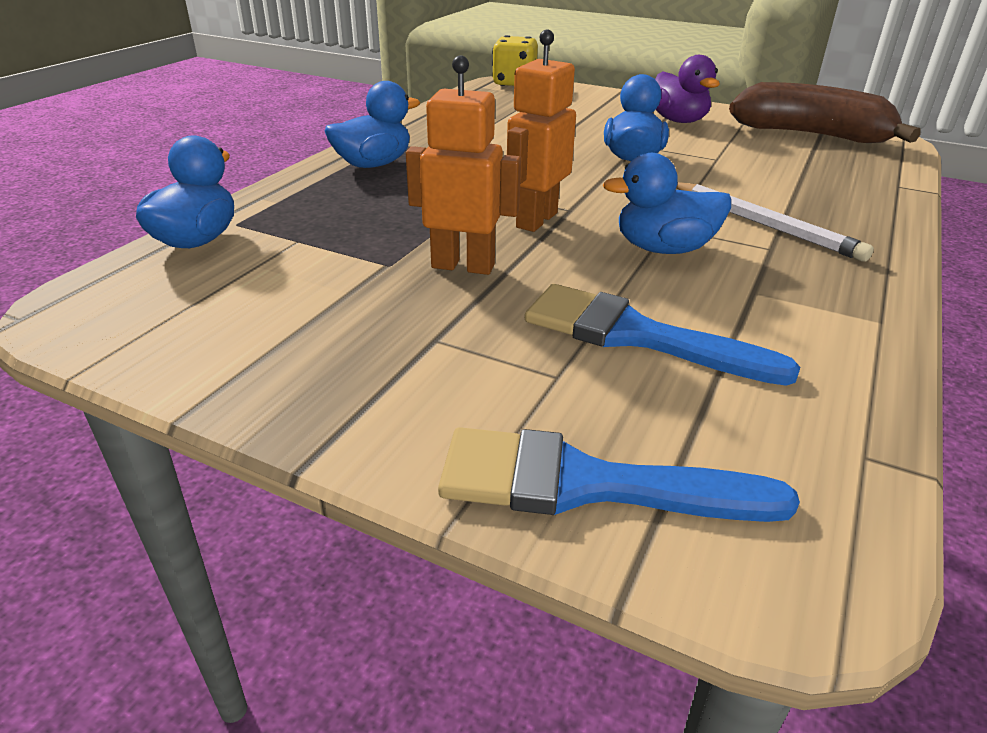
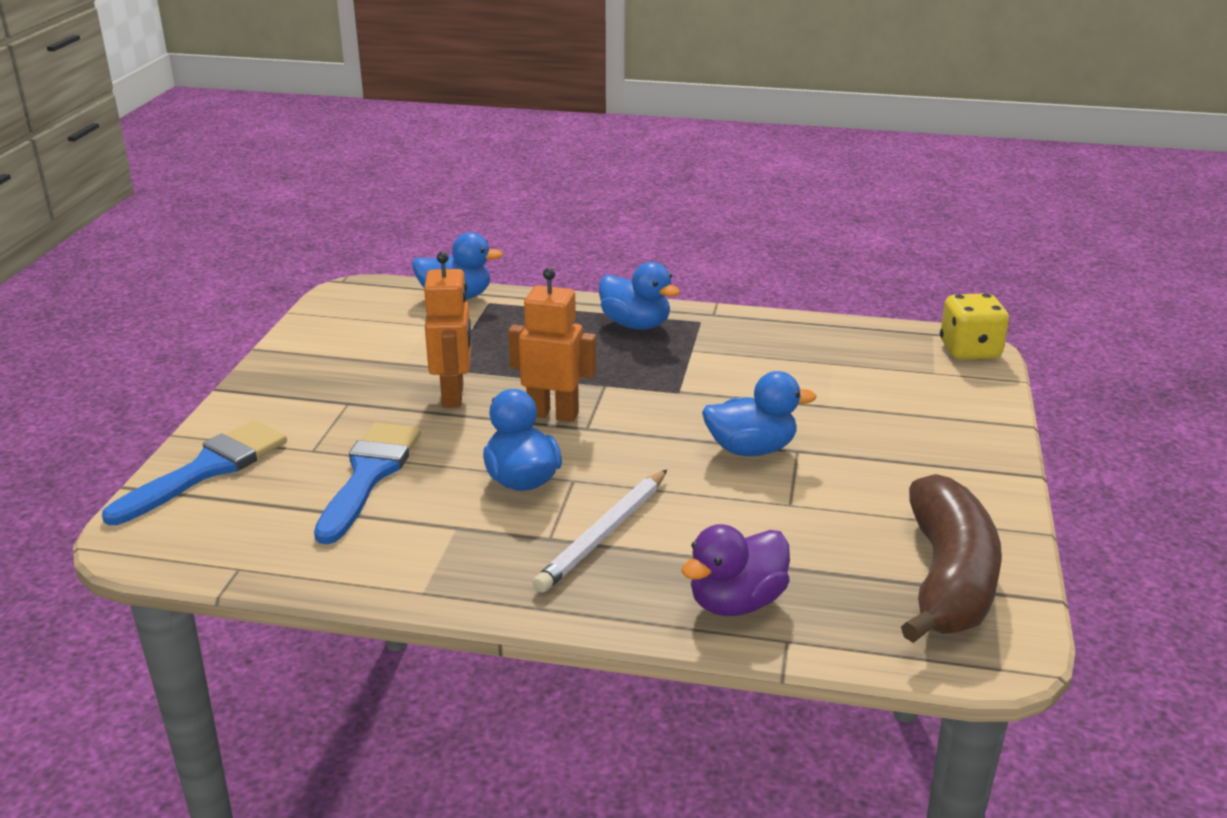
camera: 75 degrees right, 5 degrees down
blue brush [438,427,800,522] -> blue brush turned 45 degrees clockwise [102,420,287,525]
purple duck [655,55,720,123] -> purple duck moved to [681,524,790,616]

